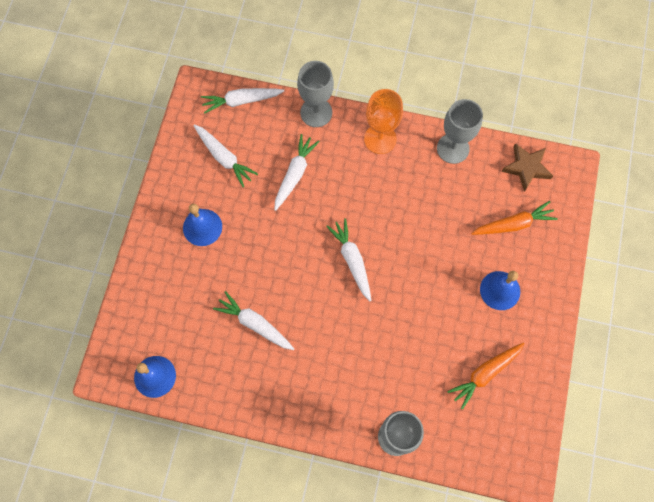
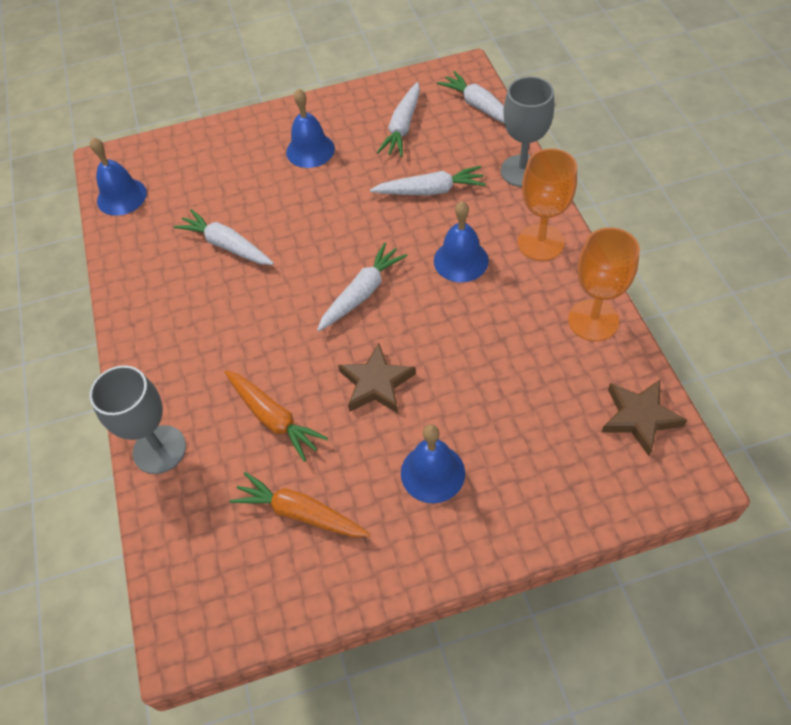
camera: 65 degrees right, 15 degrees down
white carrot [213,291,294,350] -> white carrot turned 60 degrees counterclockwise [174,209,274,265]
grey goblet [437,99,483,164] -> orange goblet [568,227,640,341]
orange carrot [471,201,558,235] -> orange carrot moved to [225,370,328,462]
none -> brown star [338,343,416,413]
none -> blue bell [434,201,489,282]

